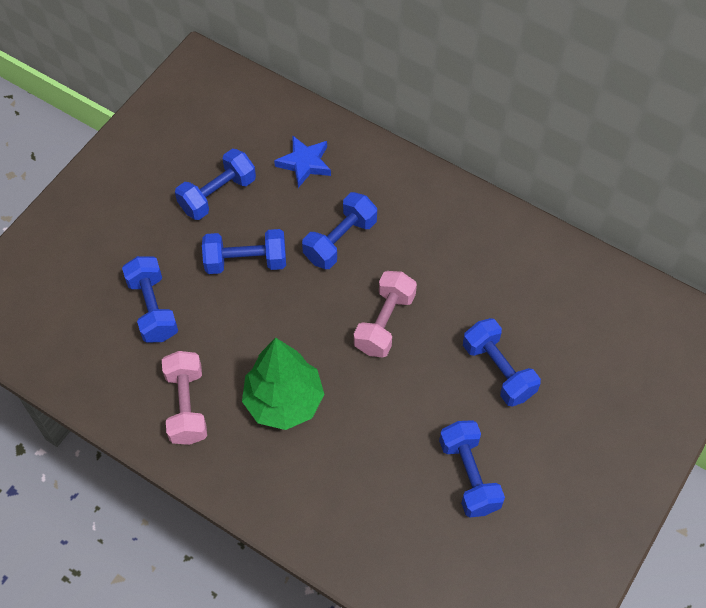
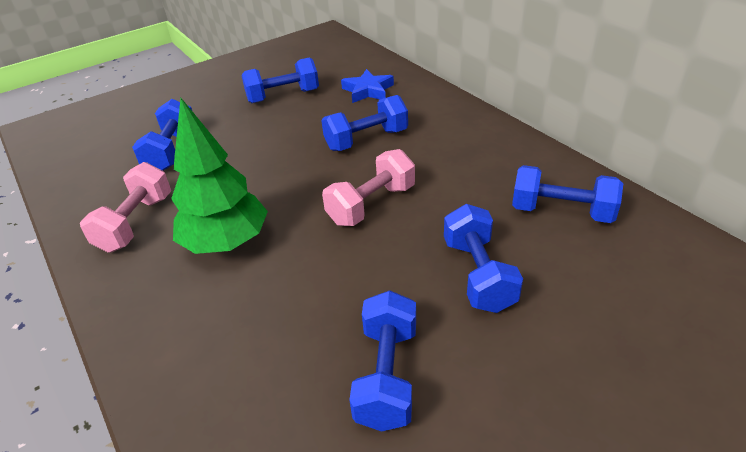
camera: 25 degrees right, 20 degrees down
blue dumbbell [202,229,286,274] -> blue dumbbell moved to [512,165,623,223]

